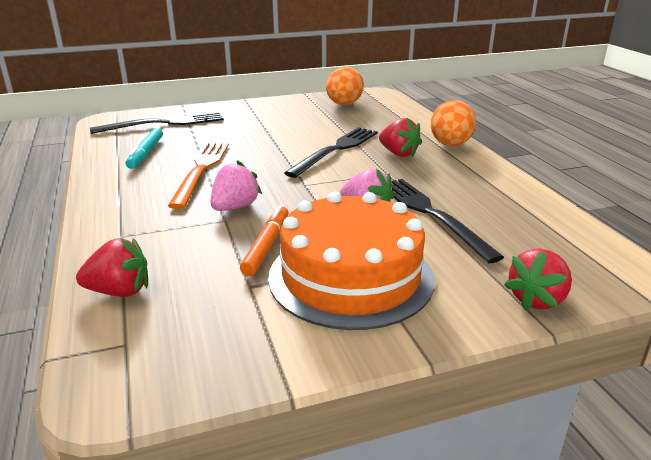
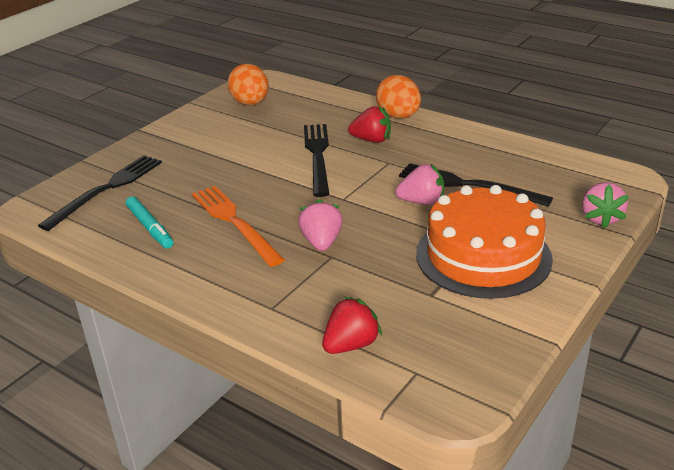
camera: 35 degrees left, 5 degrees up
orange marker [240,205,289,276] -> none
red strawberry [504,248,572,311] -> pink strawberry [582,182,629,229]

